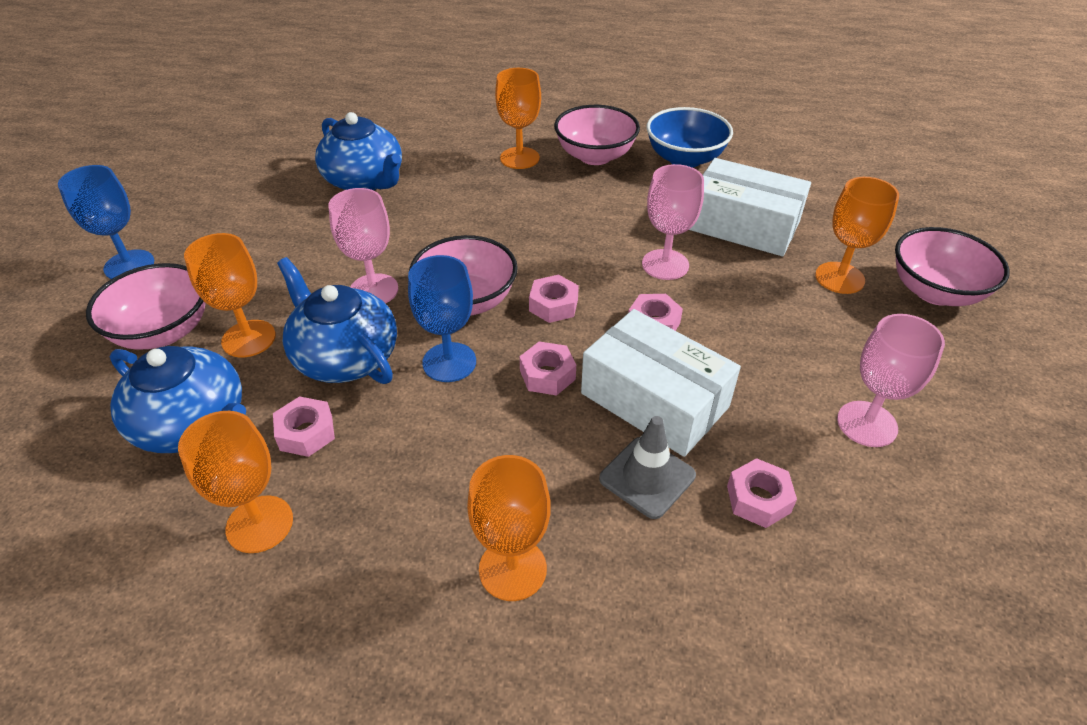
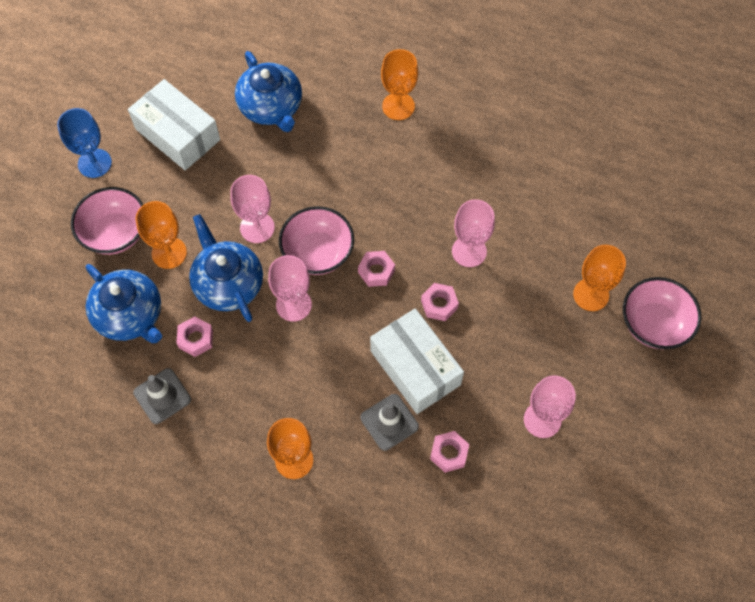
camera: 15 degrees right, 20 degrees up
orange goblet [178,411,293,553] -> grey traffic cone [133,368,191,424]
blue goblet [408,255,476,382] -> pink goblet [268,255,312,322]
pink nut [519,342,576,395] -> none
pink bowl [554,105,640,165] -> none
blue bowl [646,107,733,168] -> none
white box [689,158,811,256] -> white box moved to [128,79,220,170]

